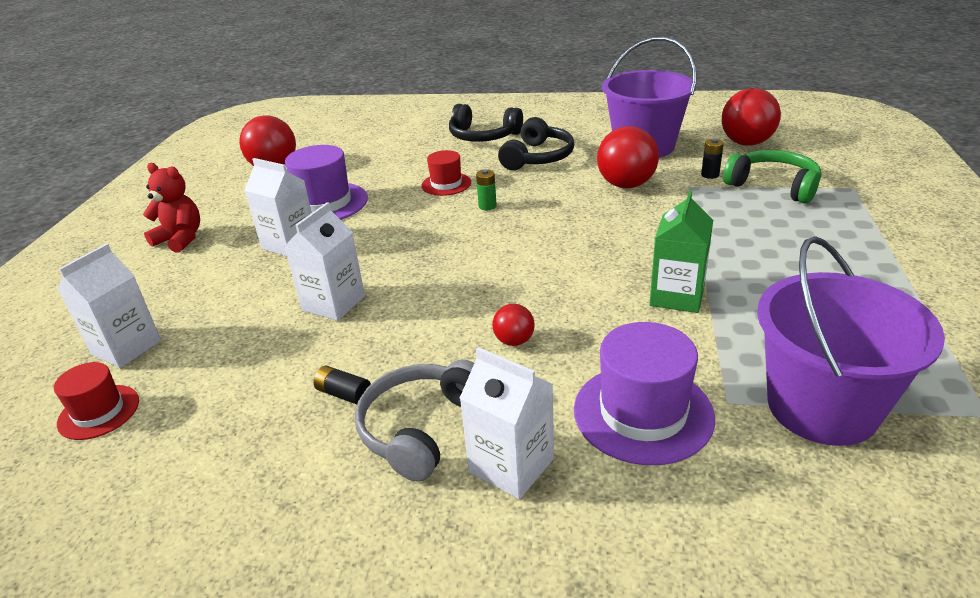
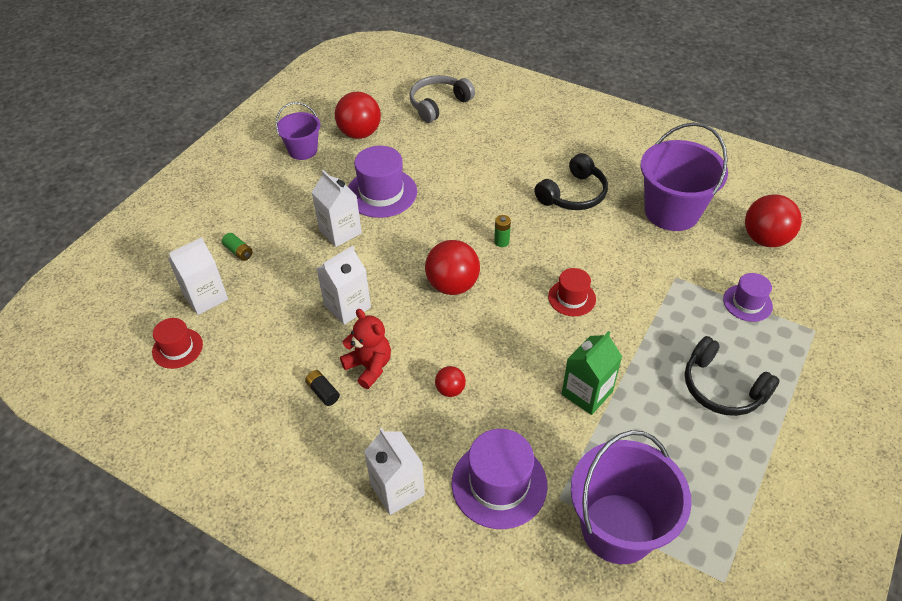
camera: 20 degrees right, 15 degrees up
red teddy bear [143,163,200,253] -> red teddy bear moved to [340,309,391,389]
grey headphones [355,359,474,481] -> grey headphones moved to [410,75,475,123]
red hat [422,150,471,196] -> red hat moved to [548,268,596,316]
black headphones [449,104,523,142] -> black headphones moved to [685,336,780,416]
red ball [597,126,659,188] -> red ball moved to [425,240,480,295]
black battery [701,139,724,179] -> none
green headphones [723,150,821,204] -> purple hat [723,273,773,322]
none -> green battery [222,233,253,261]
none -> purple bucket [276,102,321,160]

